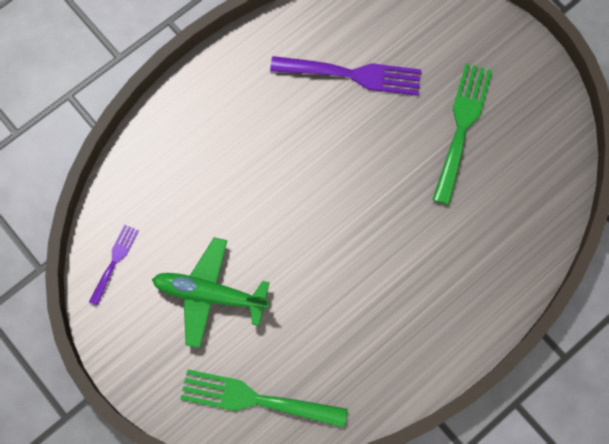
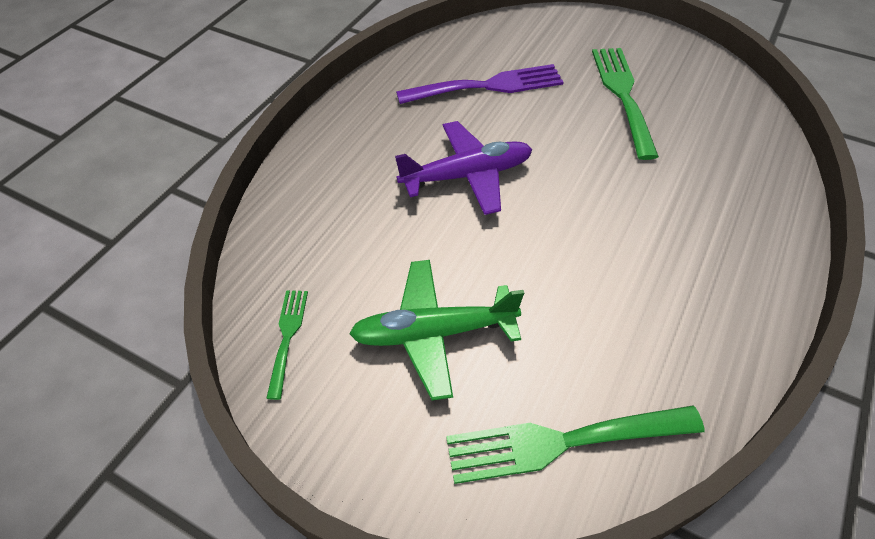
camera: 20 degrees left, 20 degrees down
purple fork [89,225,139,306] -> green fork [266,290,308,400]
none -> purple plane [395,121,532,215]

